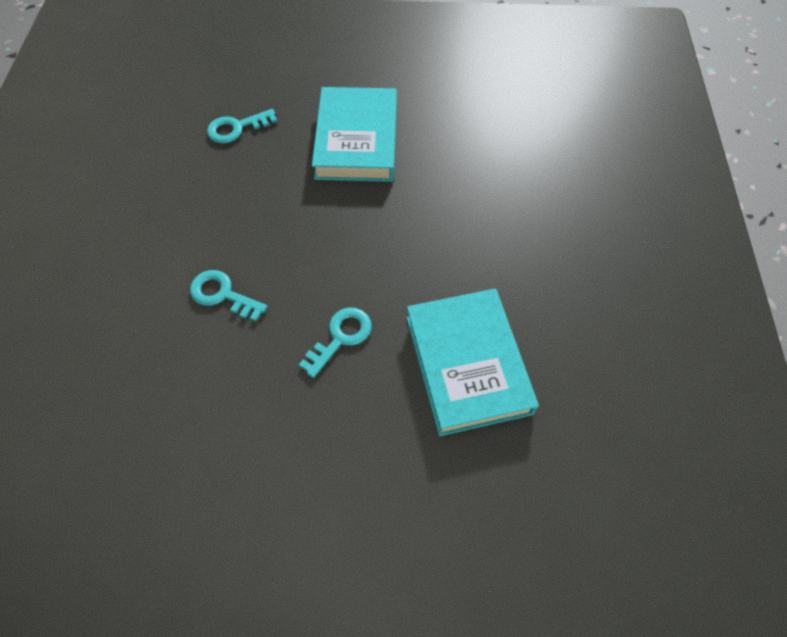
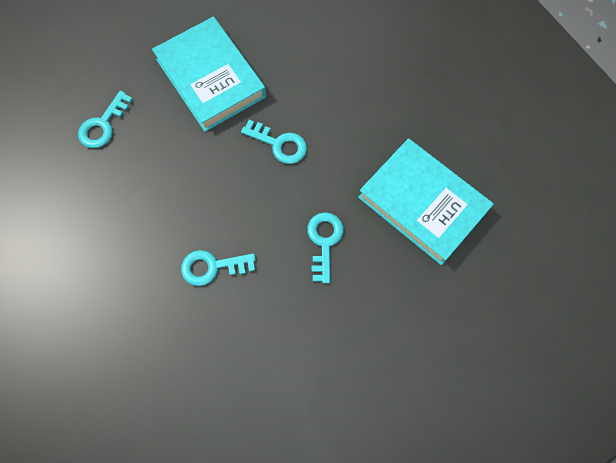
camera: 35 degrees left, 10 degrees up
none -> turquoise key [241,120,307,164]

